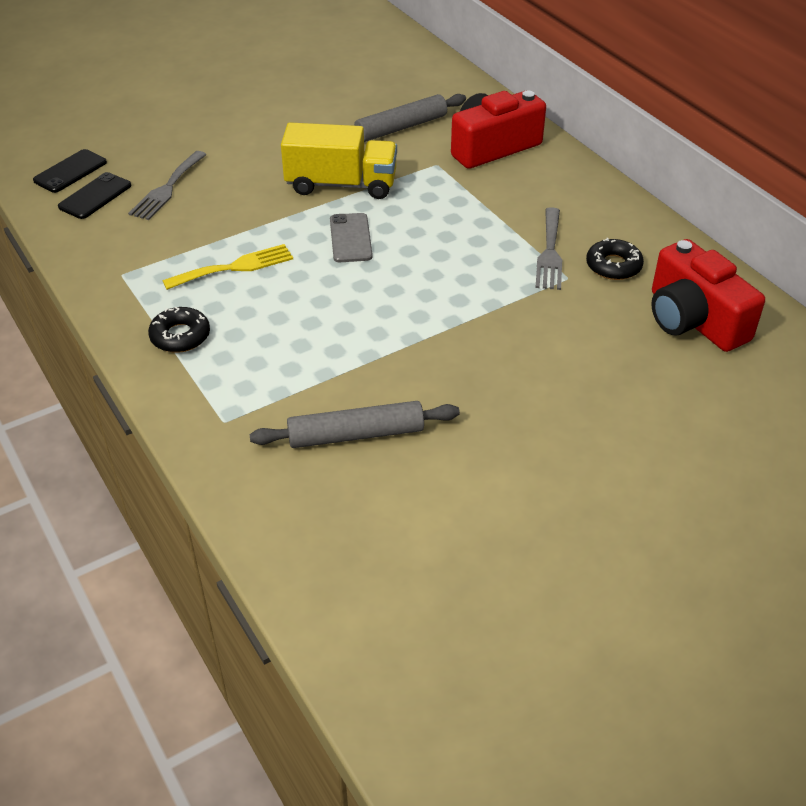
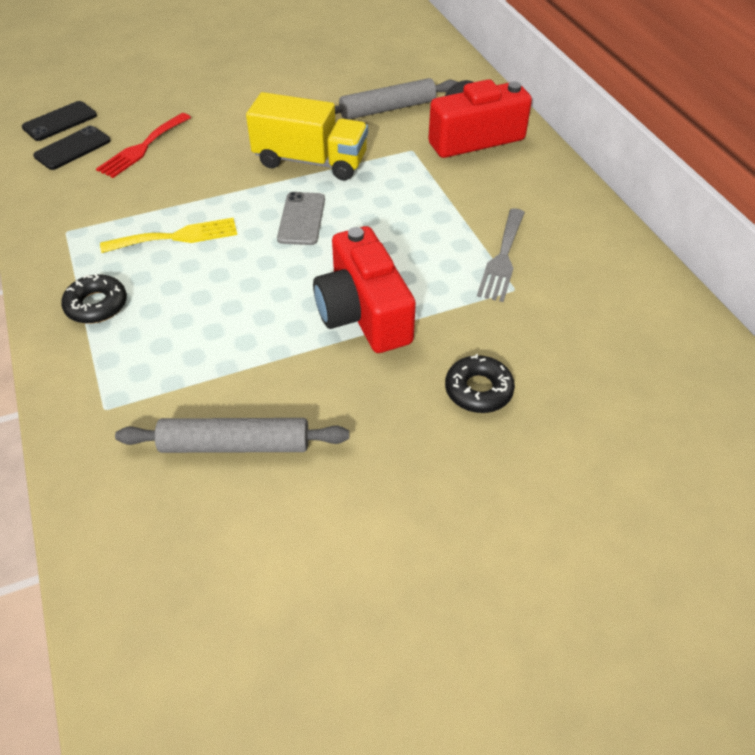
camera: 10 degrees right, 5 degrees up
grey fork [128,151,207,220] -> red fork [96,113,191,178]
black donut [586,238,644,280] -> black donut moved to [445,354,515,413]
red camera [651,239,765,352] -> red camera moved to [313,226,416,353]

